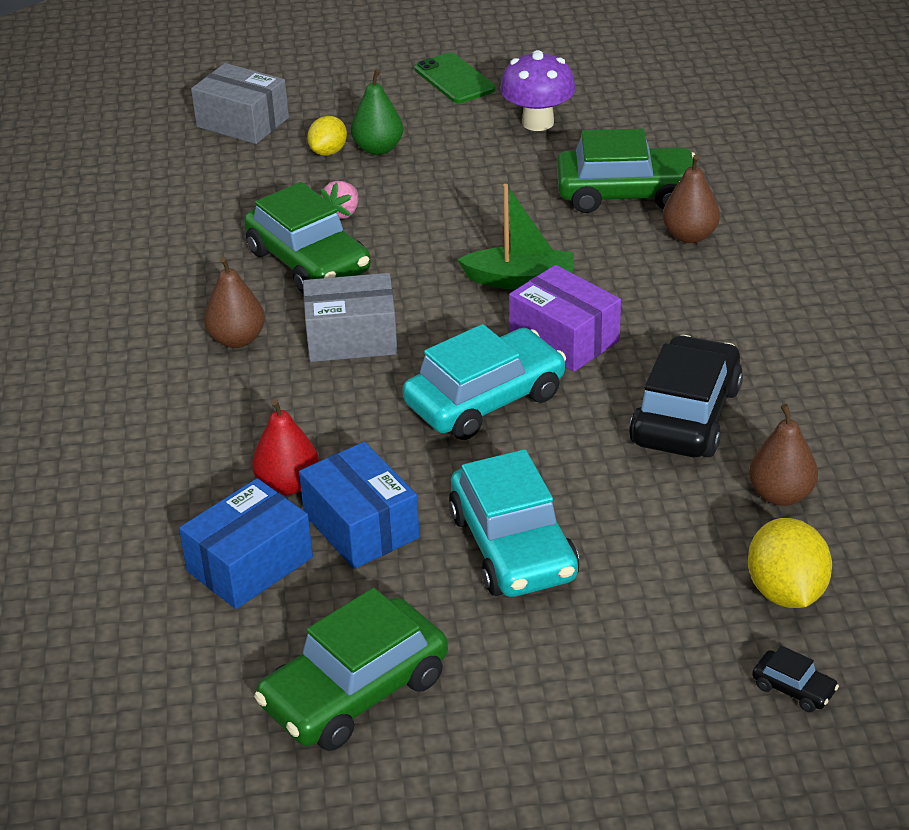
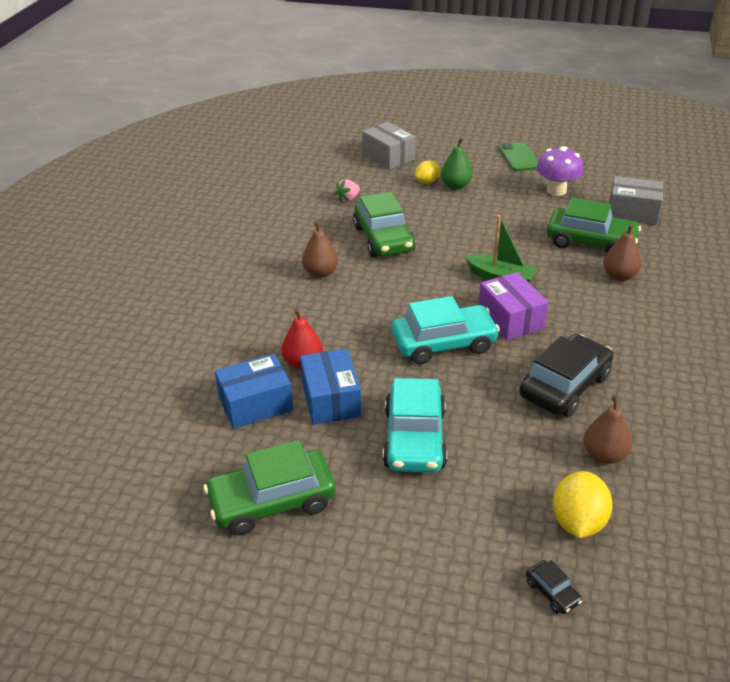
camera: 20 degrees right, 0 degrees up
grey box [303,273,398,362] -> grey box moved to [609,176,663,225]
pink strawberry [320,181,358,219] -> pink strawberry moved to [335,179,360,202]

